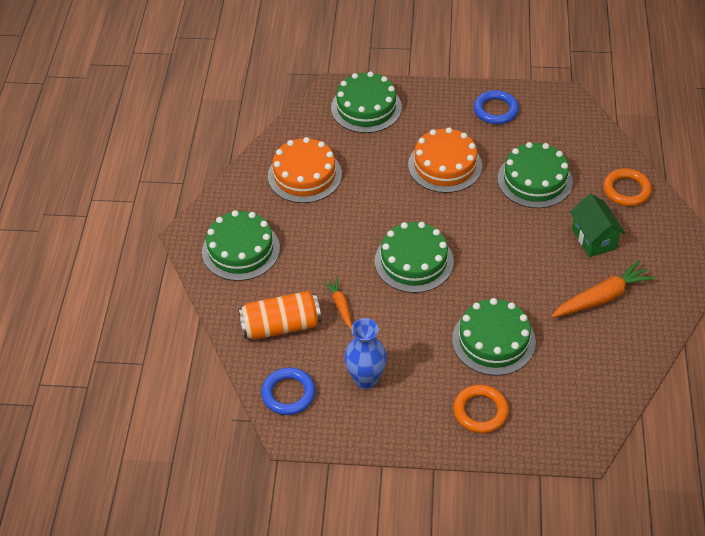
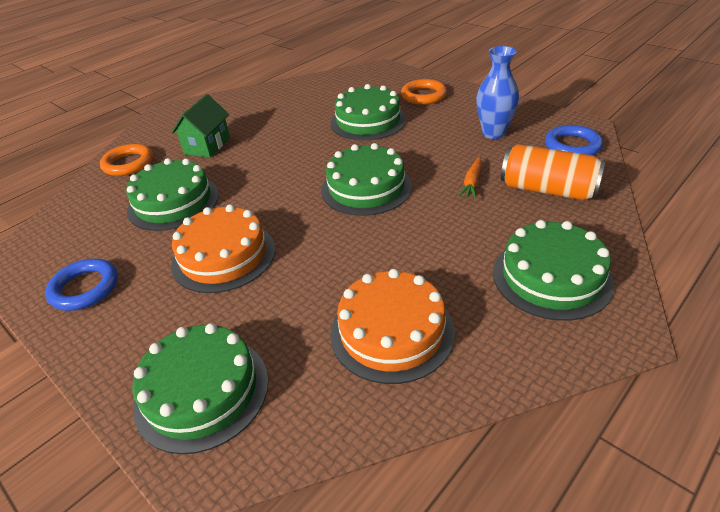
camera: 140 degrees left, 10 degrees down
orange carrot [551,260,655,318] -> none

